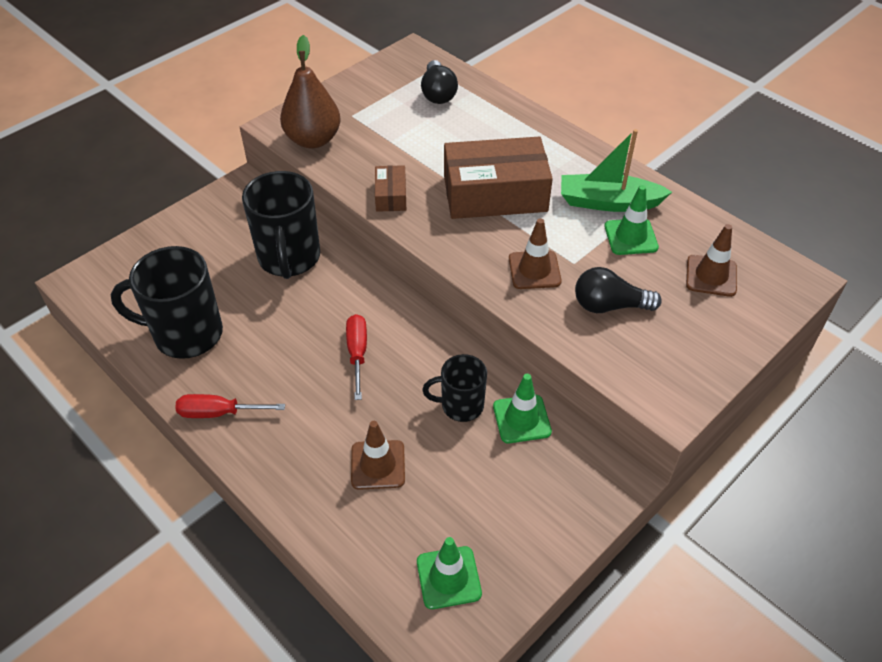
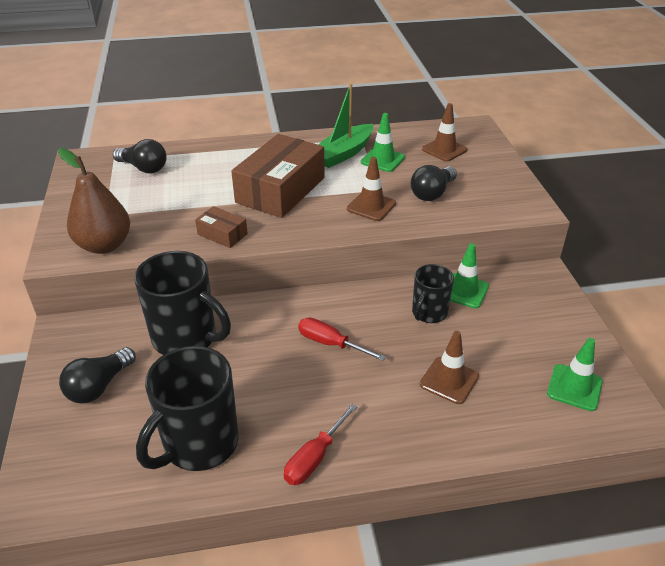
camera: 55 degrees left, 10 degrees down
none -> black light bulb [59,347,136,404]

